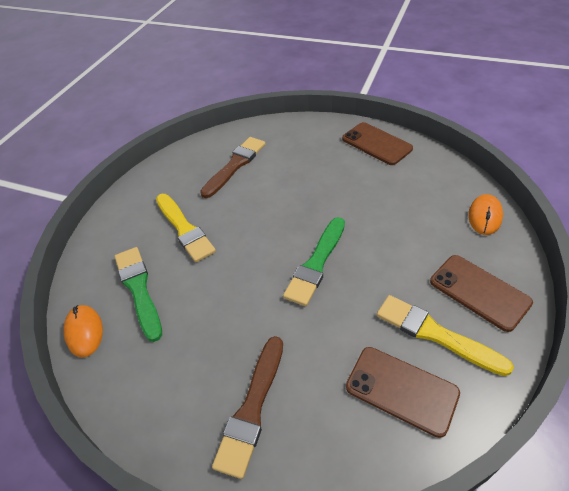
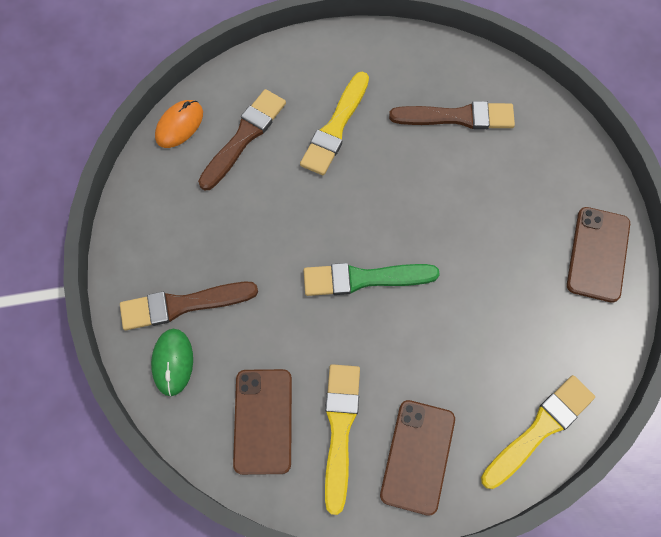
camera: 55 degrees right, 20 degrees up
green brush [114,247,162,342] -> brown brush [198,89,286,190]
orange mouse [468,194,503,235] -> yellow brush [481,375,595,489]
none -> green mouse [151,329,193,396]

